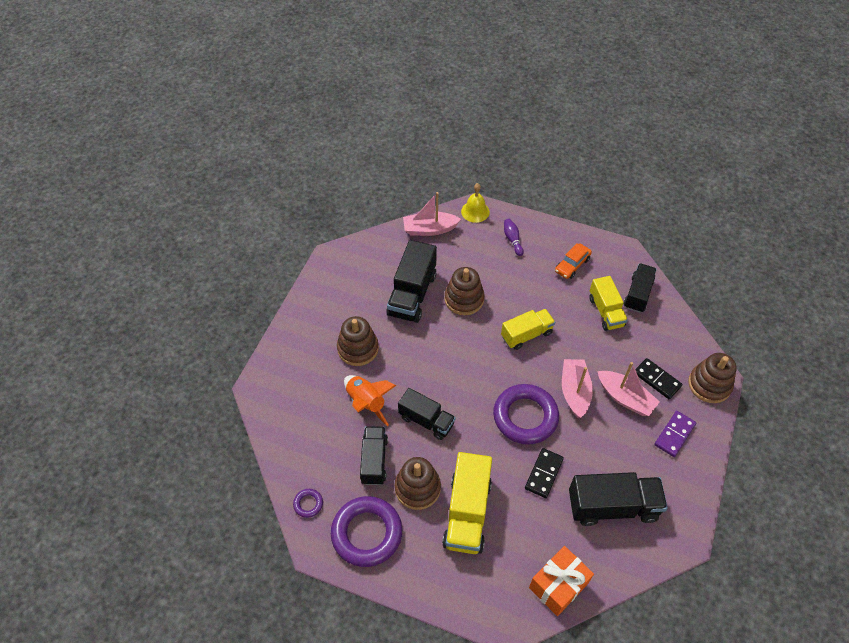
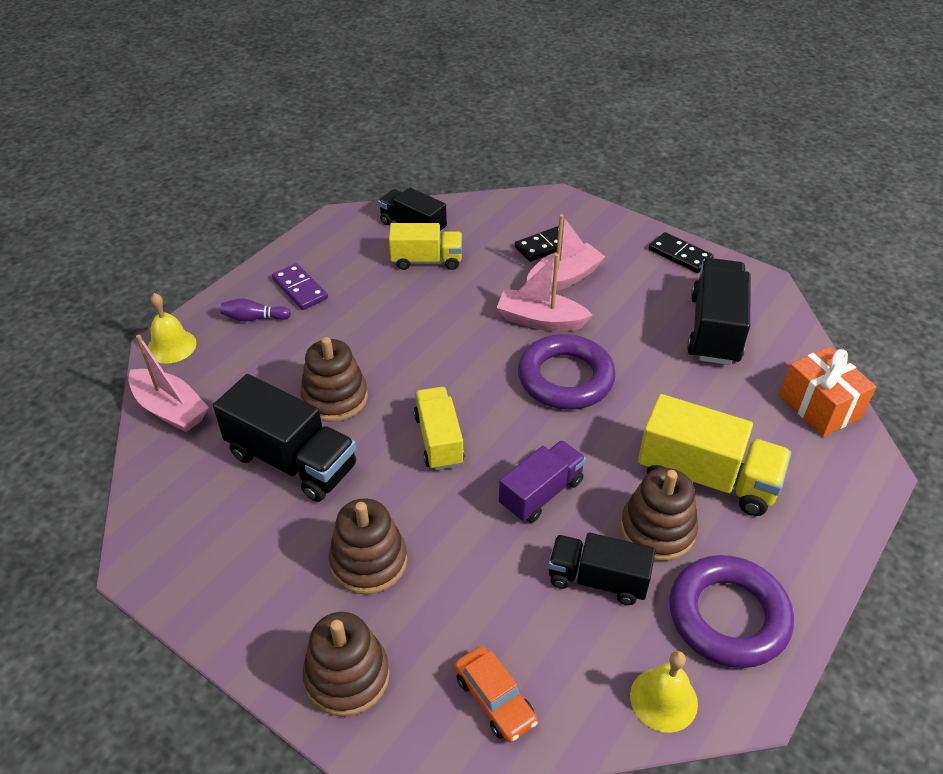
camera: 75 degrees left, 10 degrees down
purple ring [293,489,323,518] -> yellow bell [630,651,698,733]
orange rocket [344,375,396,426] -> none
black truck [398,388,456,440] -> purple truck [499,440,586,523]
pink boat [403,192,461,236] -> pink boat turned 60 degrees counterclockwise [128,334,209,432]
yellow truck [501,309,555,350] -> yellow truck moved to [414,387,464,470]
black domino [525,448,564,498] -> black domino moved to [649,232,714,273]
orange car [555,243,592,279] -> orange car moved to [455,646,538,742]
purple domino [654,411,696,457] -> purple domino moved to [272,263,328,310]
brown stacking toy [688,353,737,403] -> brown stacking toy moved to [302,612,390,717]

